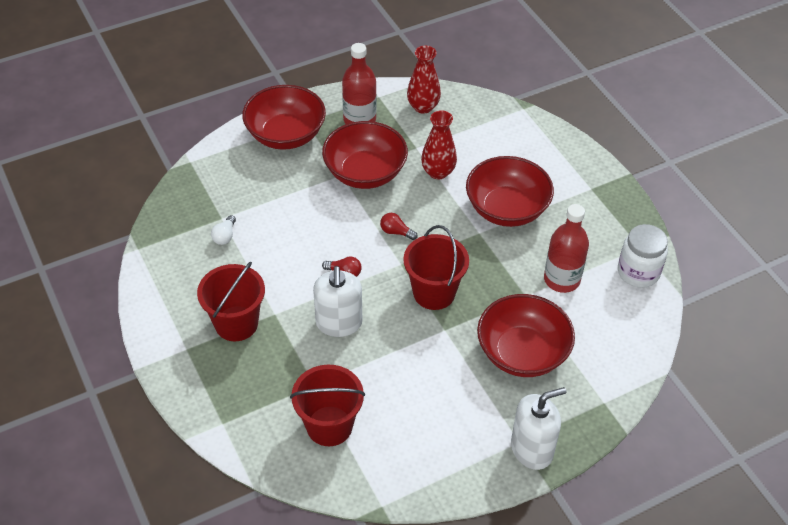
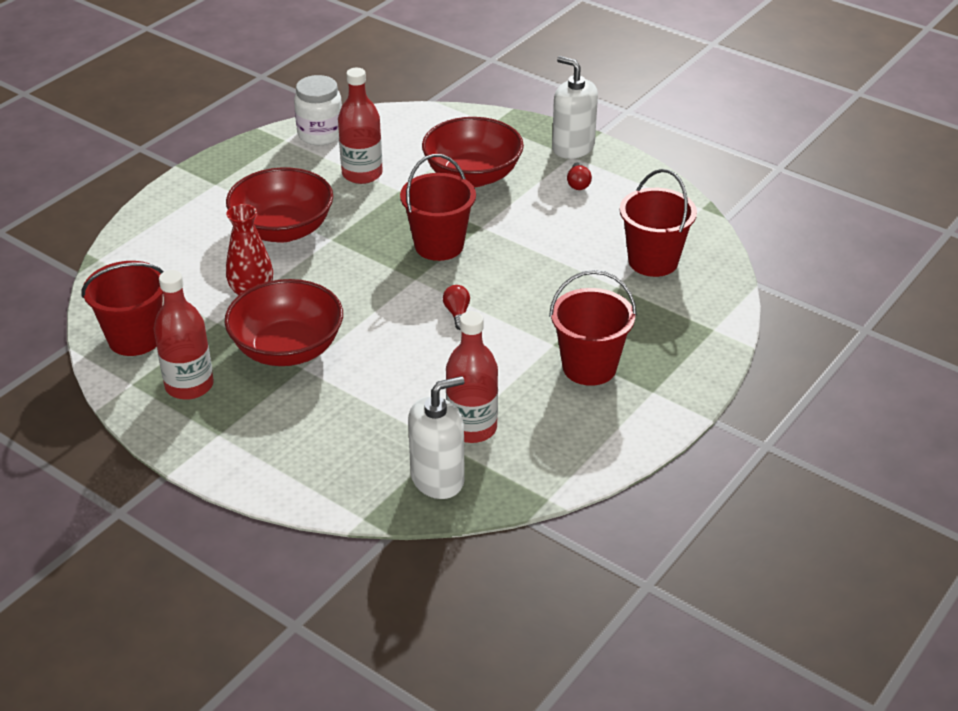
camera: 115 degrees left, 10 degrees down
white light bulb [211,215,236,245] -> red bottle [446,311,498,443]
red bowl [242,85,326,150] -> none
white soap dispenser [313,266,362,337] -> white soap dispenser moved to [408,376,465,499]
red light bulb [380,213,418,240] -> red light bulb moved to [567,162,592,190]
red vase [407,46,441,114] -> red bucket [81,261,164,356]

